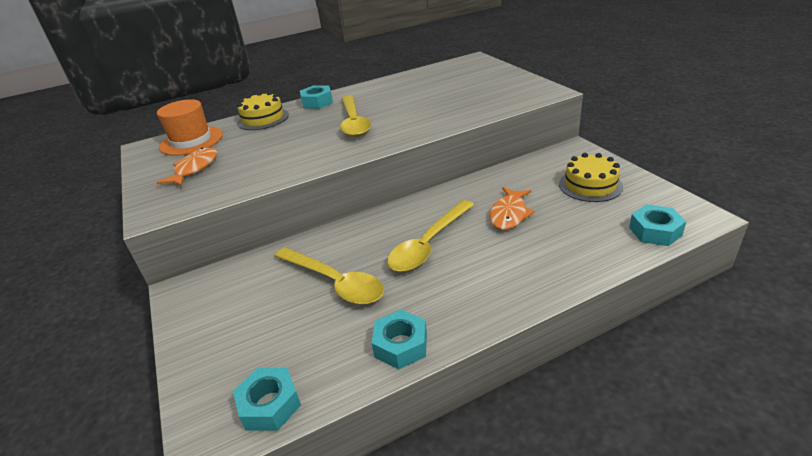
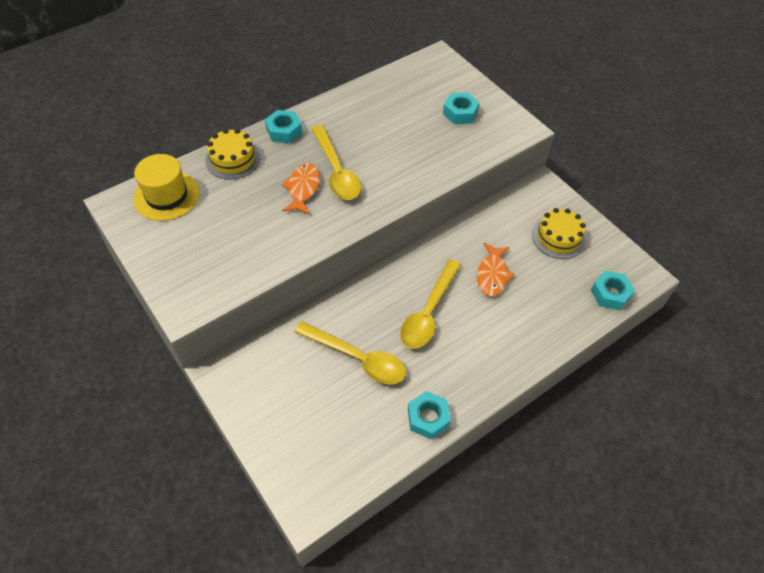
camera: 15 degrees left, 20 degrees up
orange fish [156,148,217,186] -> orange fish moved to [281,163,320,215]
orange hat [157,99,223,156] -> yellow hat [133,154,200,221]
turquoise nut [233,368,301,431] -> turquoise nut moved to [443,92,480,124]

